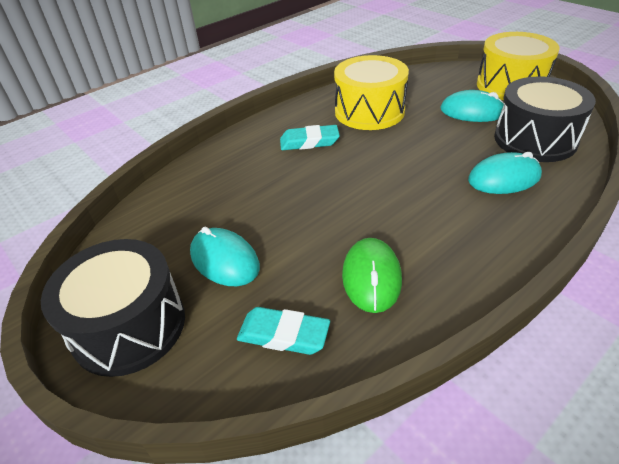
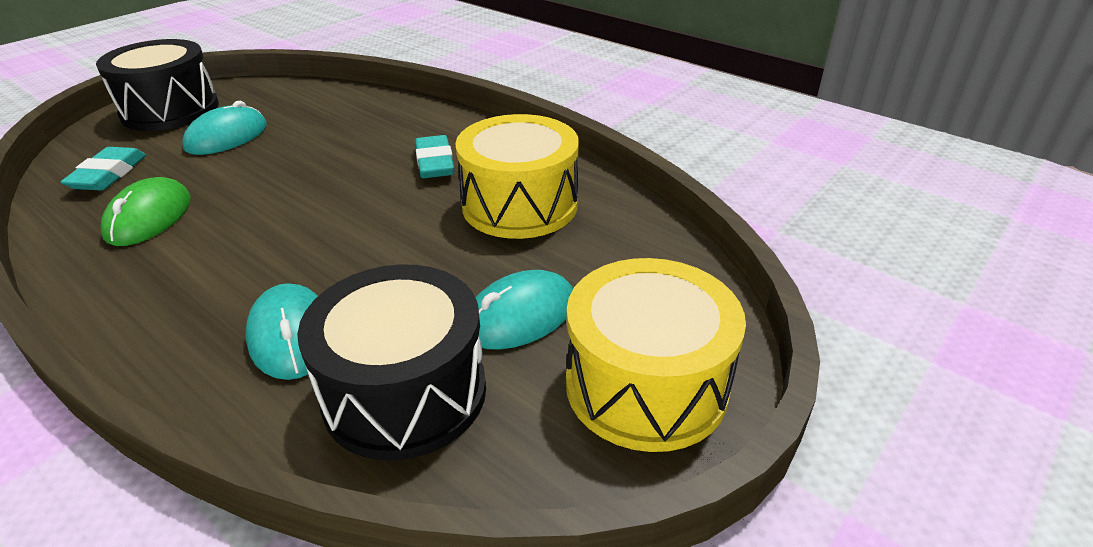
camera: 80 degrees right, 5 degrees down
green mouse [342,238,402,313] -> green mouse turned 75 degrees counterclockwise [100,177,191,246]
turquoise mouse [440,90,504,122] -> turquoise mouse turned 45 degrees clockwise [475,270,573,350]

